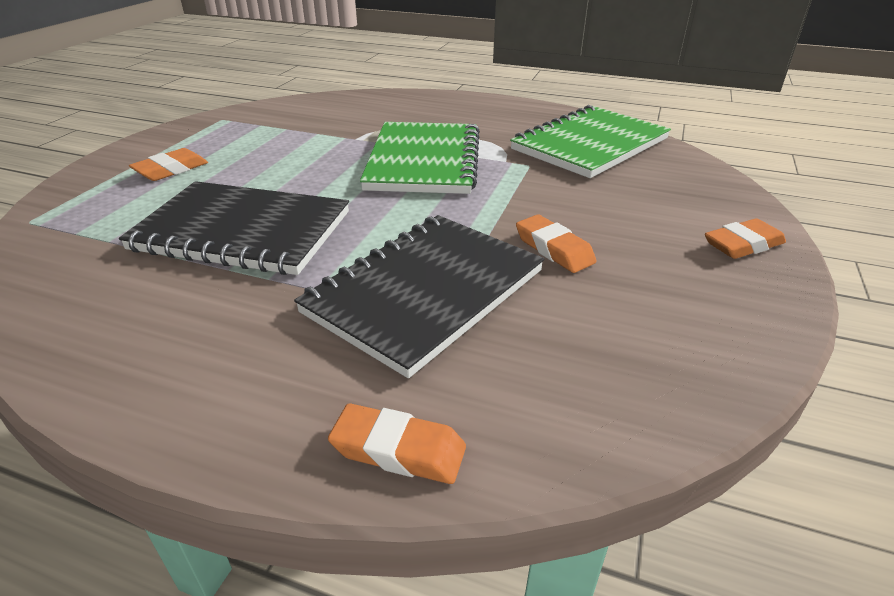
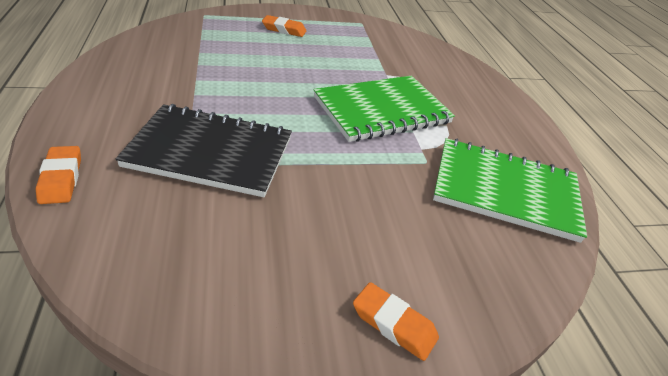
camera: 55 degrees right, 5 degrees up
black notebook [119,181,349,275] -> none
orange eraser [516,215,596,273] -> none

